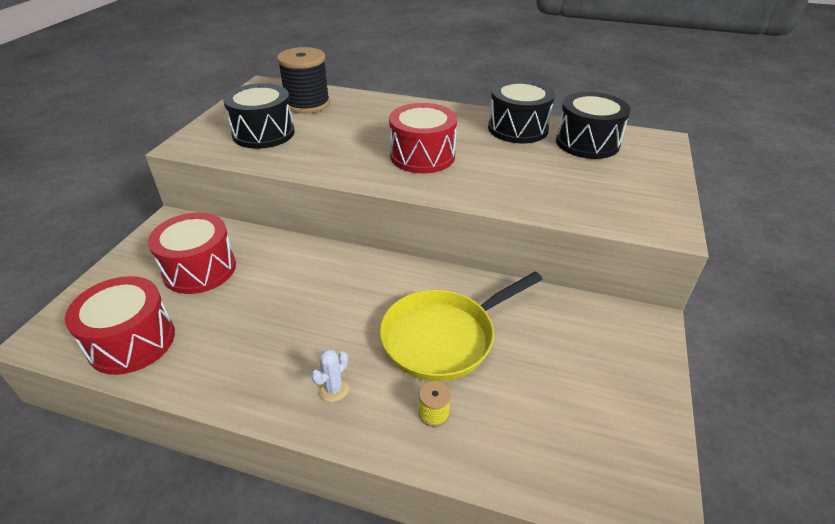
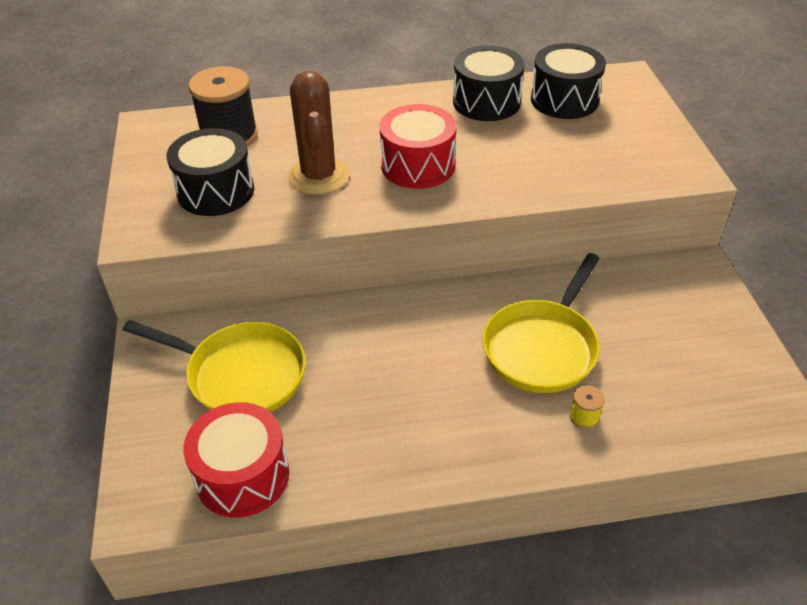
camera: 25 degrees left, 5 degrees up
red drum [148,213,236,294] -> yellow pan [123,320,306,412]
white cactus [311,349,349,402] -> none
none -> brown cactus [288,71,349,195]

